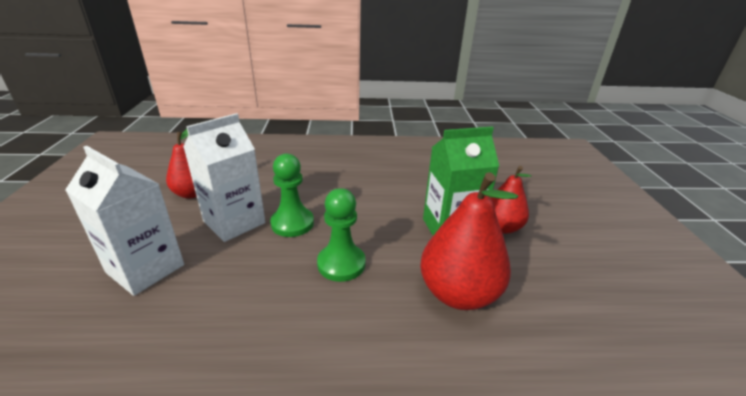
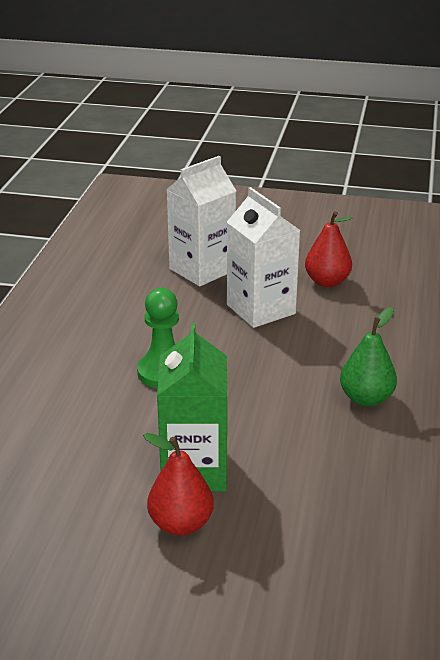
camera: 105 degrees right, 0 degrees up
green pawn [270,153,314,237] -> none
red pear [420,172,518,310] -> none
none -> green pear [340,307,397,407]

